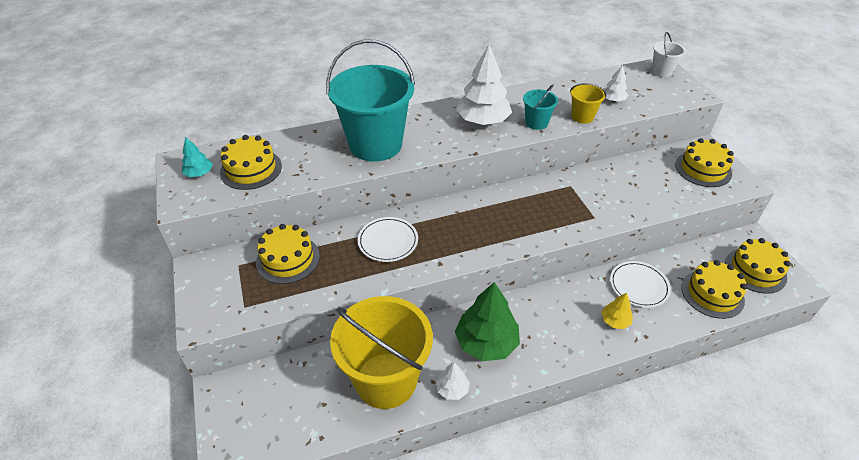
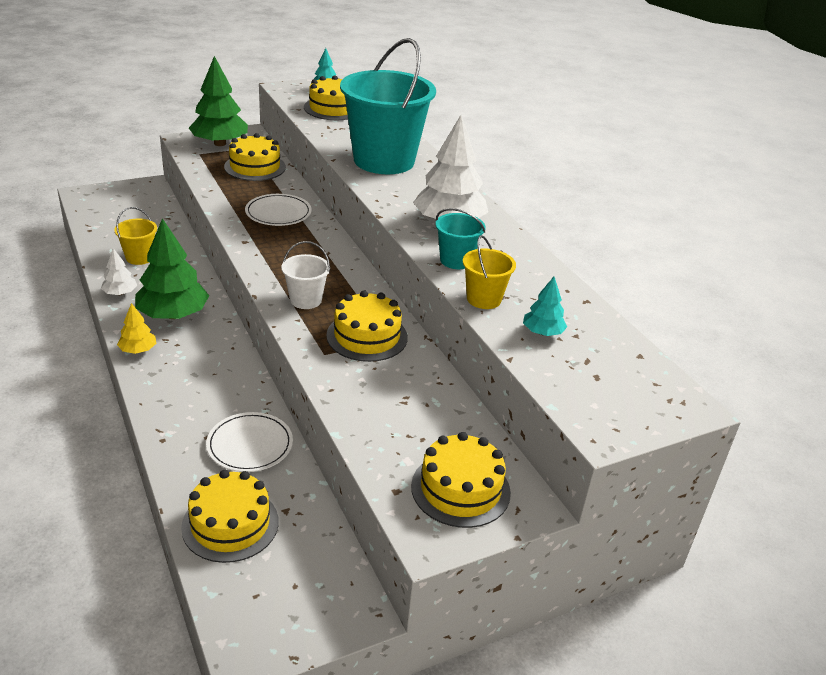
camera: 80 degrees right, 10 degrees down
yellow bucket [330,296,433,409] -> yellow bucket [114,207,157,265], size x0.44
yellow tree [601,293,633,329] -> yellow tree moved to [117,303,156,354]
white tree [604,65,628,102] -> turquoise tree [523,277,567,336]
white bucket [652,32,686,77] -> white bucket moved to [281,241,330,309]
yellow cake [725,238,791,294] -> yellow cake moved to [326,290,408,362]
none -> green tree [189,56,248,146]

